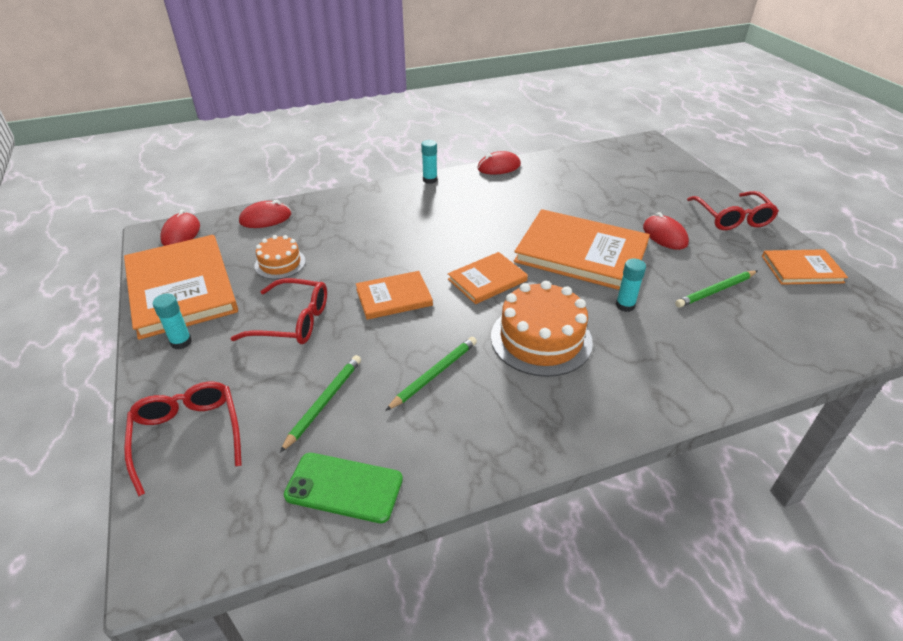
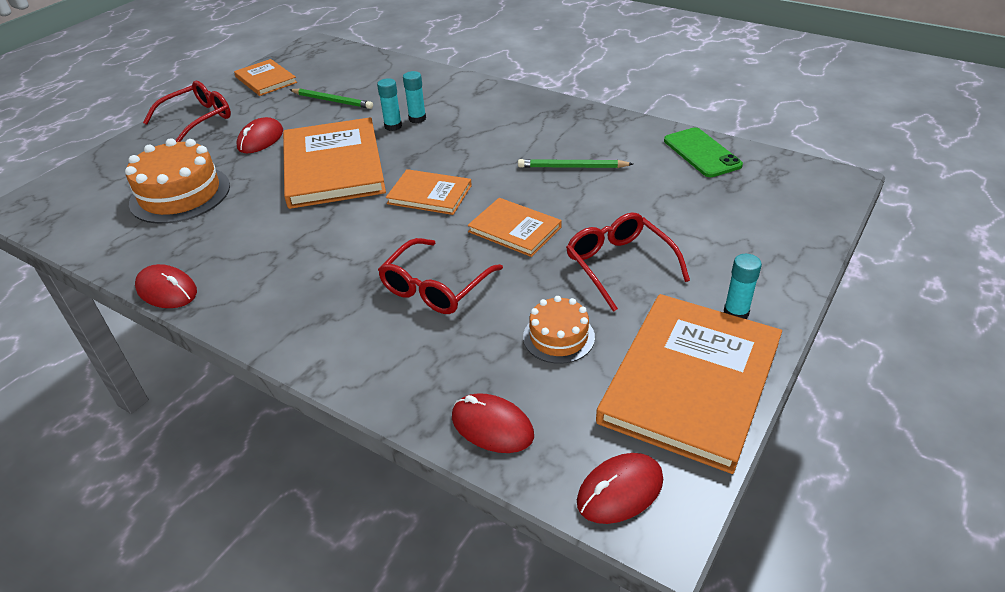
camera: 125 degrees left, 0 degrees up
red glasses [124,382,242,497] -> red glasses moved to [378,238,503,314]
green pencil [280,355,361,452] -> none
turquoise glue stick [421,140,437,184] -> turquoise glue stick moved to [403,71,426,123]
orange cake [491,281,593,377] -> orange cake moved to [125,138,230,224]

